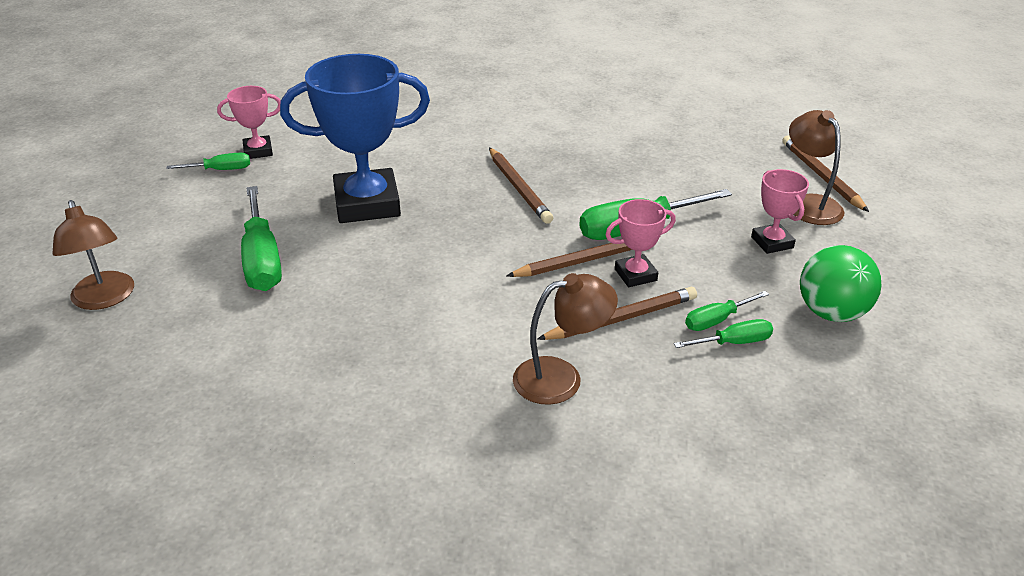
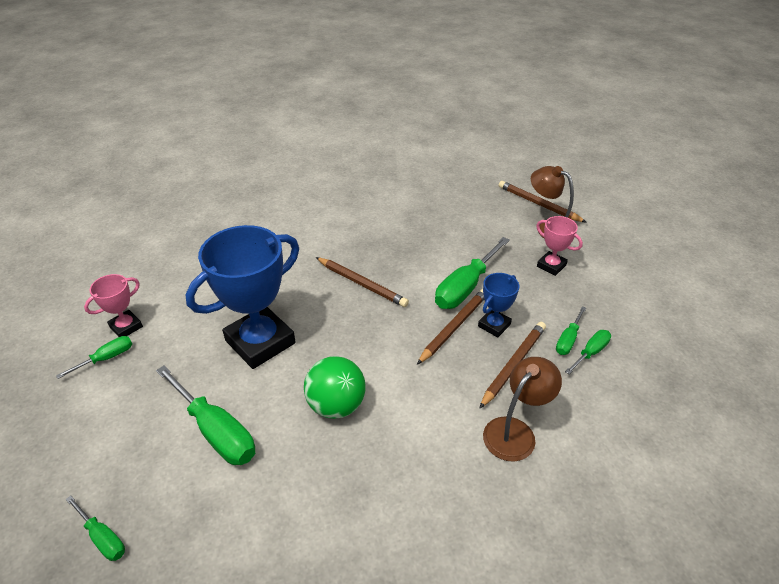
camera: 30 degrees left, 5 degrees up
brown lamp [52,200,134,310] -> green screwdriver [65,495,125,561]
pink trophy [605,199,676,287] -> blue trophy [478,273,519,338]
green ball [800,245,881,322] -> green ball moved to [304,356,366,419]

